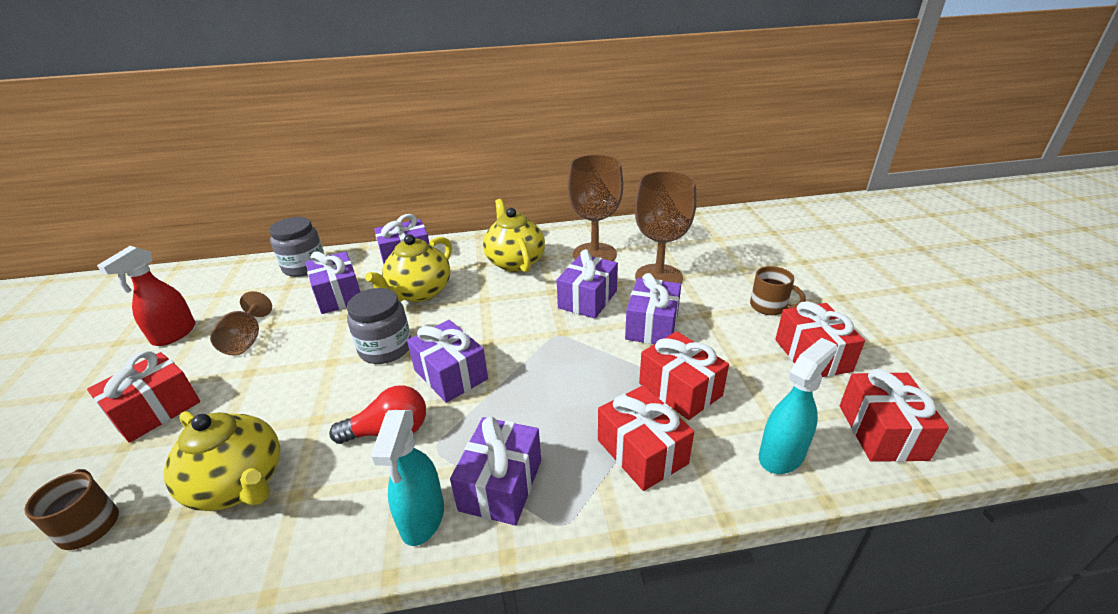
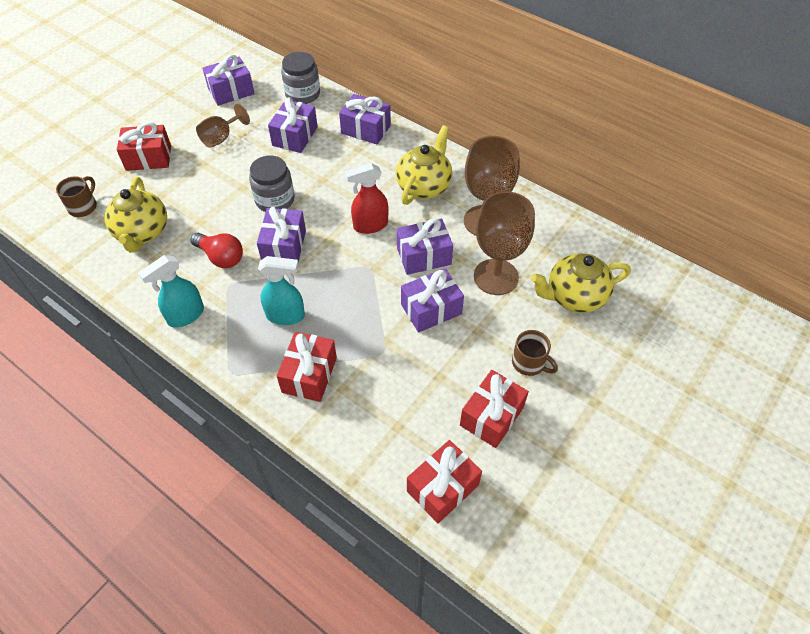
camera: 45 degrees right, 20 degrees up
red spray bottle [97,246,196,346] -> red spray bottle moved to [345,163,389,234]
yellow teapot [365,234,452,302] -> yellow teapot moved to [531,253,631,313]
purple gift [450,416,541,525] -> purple gift moved to [202,54,255,106]
red gift [639,331,729,420] -> none
brown mug [750,266,806,315] -> brown mug turned 45 degrees counterclockwise [512,330,558,376]
turquoise spray bottle [759,338,837,474] -> turquoise spray bottle moved to [258,256,305,325]

